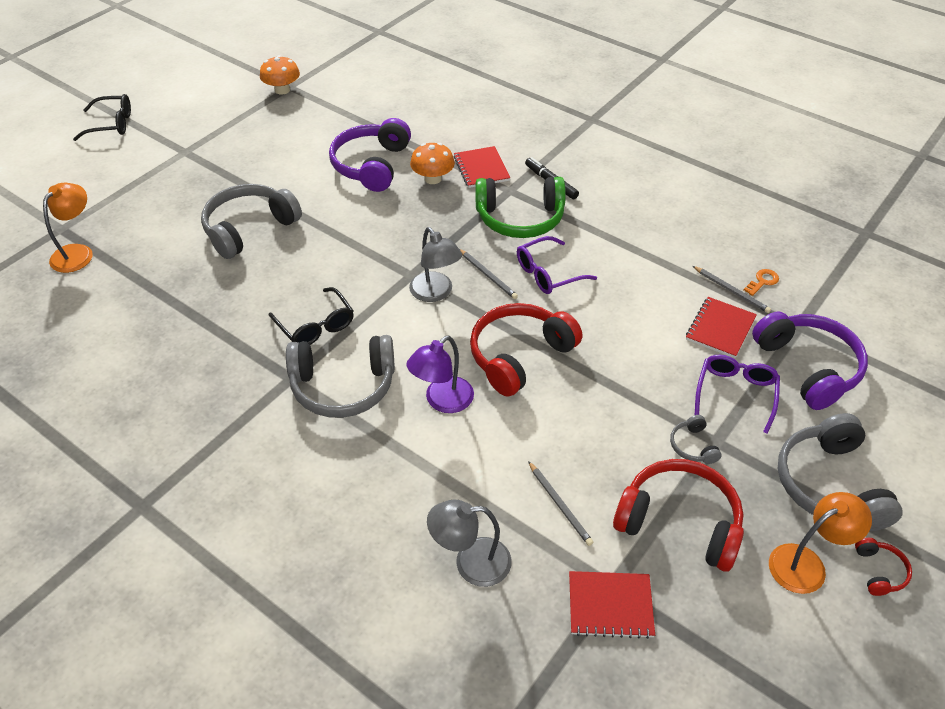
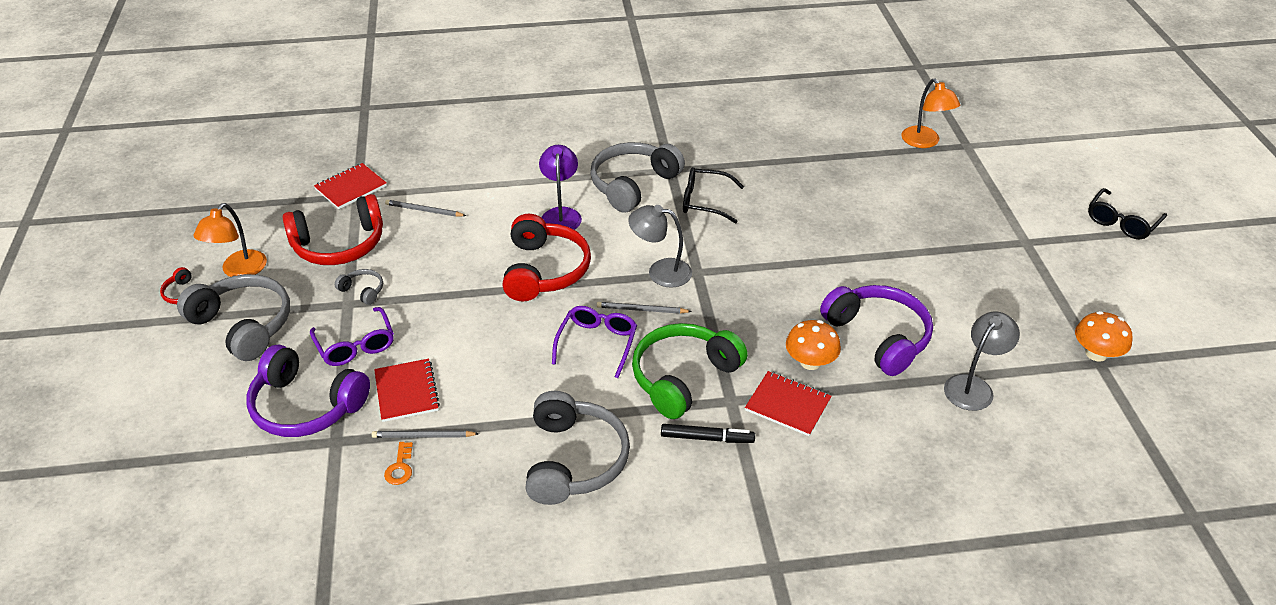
camera: 135 degrees right, 5 degrees down
grey headphones [201,184,302,259] -> grey headphones moved to [525,391,630,505]
grey lamp [427,500,512,587] -> grey lamp moved to [944,311,1020,411]

